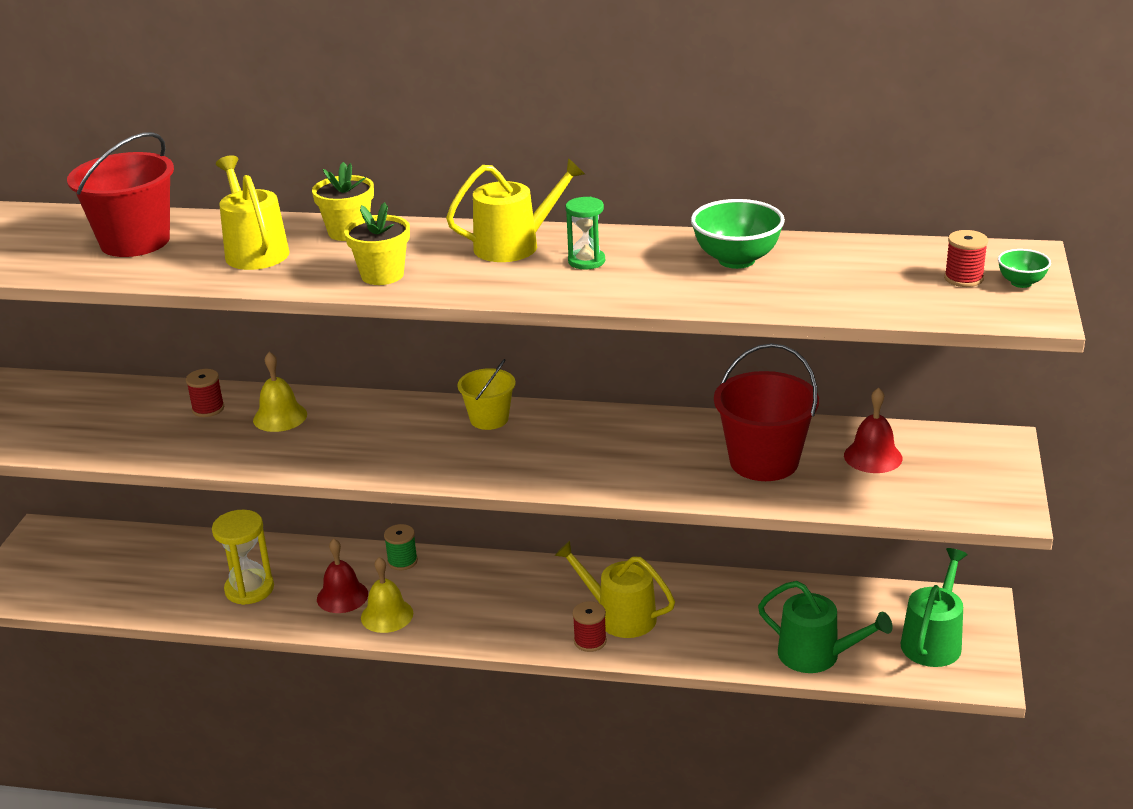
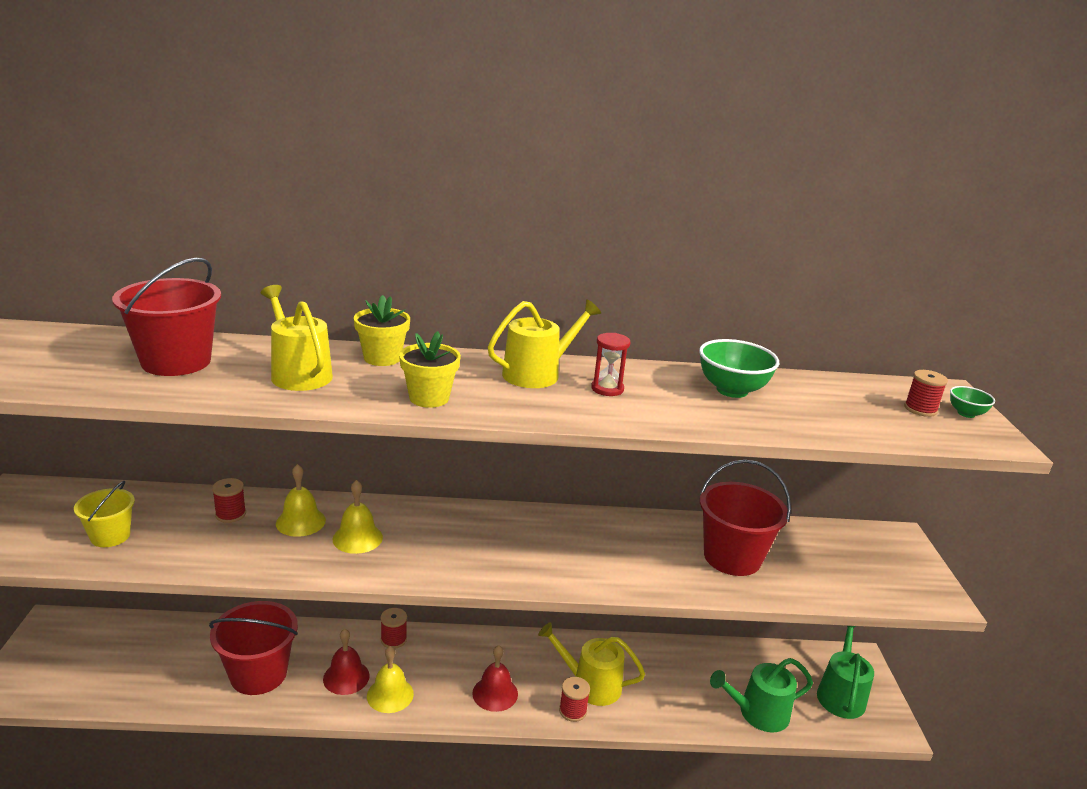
camera: 15 degrees left, 5 degrees down
yellow hourglass [212,510,274,605] -> red bucket [209,601,298,695]
green spool [384,524,418,570] -> red spool [380,608,407,649]
yellow bucket [457,359,516,430] -> yellow bucket moved to [74,481,135,547]
green hourglass [566,197,605,270] -> red hourglass [591,333,631,396]
green watering can [758,581,893,673] -> green watering can turned 150 degrees clockwise [710,658,813,732]
red bell [844,387,903,473] -> red bell moved to [472,645,518,712]
none -> yellow bell [333,480,383,554]

